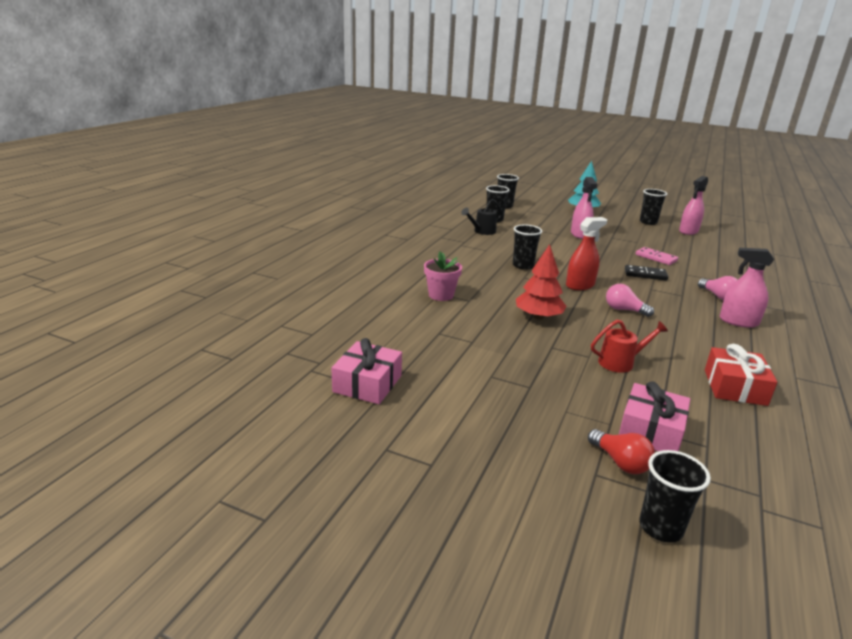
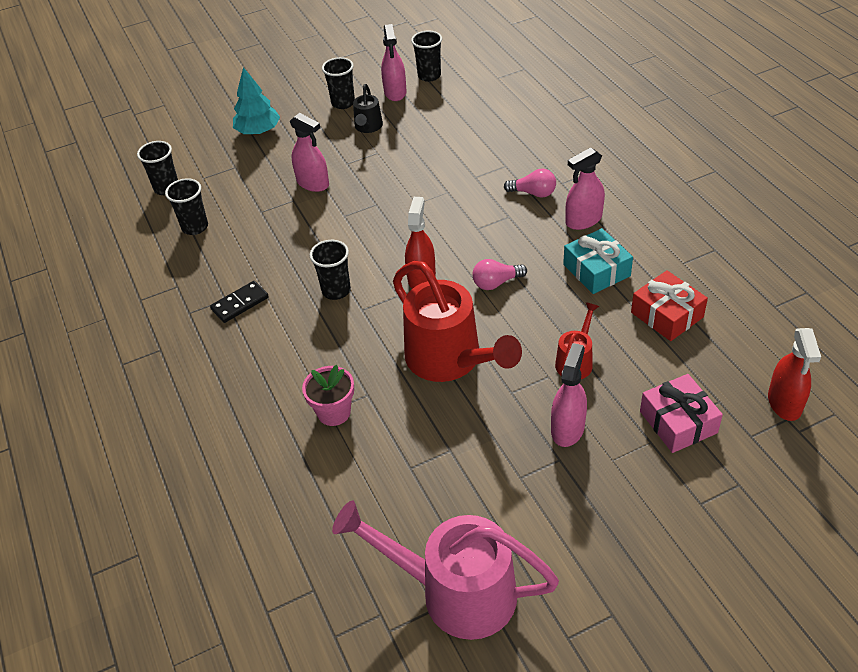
camera: 45 degrees left, 20 degrees up
pink gift [332,338,402,404] -> pink watering can [332,501,559,640]
black watering can [461,199,502,235] -> black watering can moved to [353,84,383,133]
red tree [516,244,567,320] -> red watering can [393,261,522,382]
red light bulb [588,429,655,474] -> none
black domino [625,265,668,281] -> black domino moved to [210,281,269,323]
pink domino [636,247,678,265] -> none
black cup [639,450,711,543] -> black cup moved to [411,31,442,82]
none -> pink spray bottle [551,343,587,447]
none -> turquoise gift [563,228,633,294]
none -> red spray bottle [768,328,821,421]

